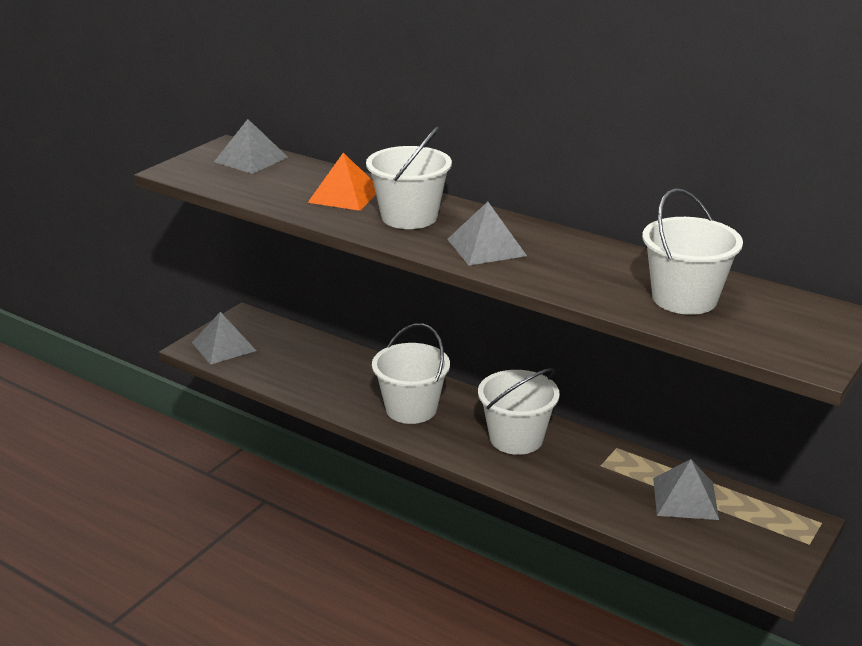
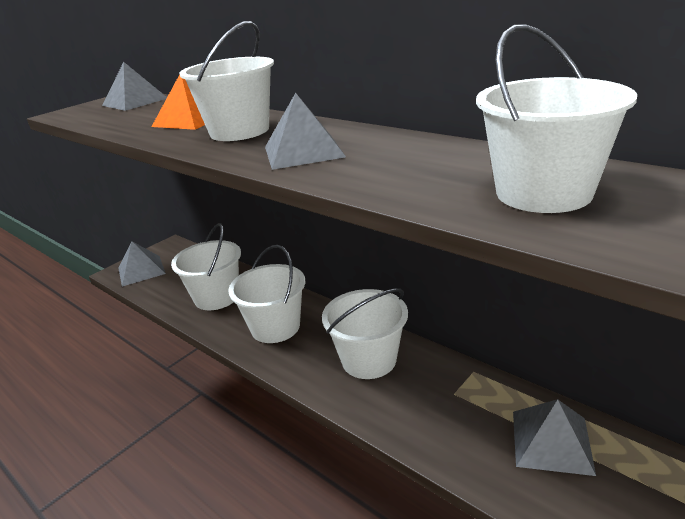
camera: 10 degrees right, 0 degrees up
none -> white bucket [171,223,241,310]

